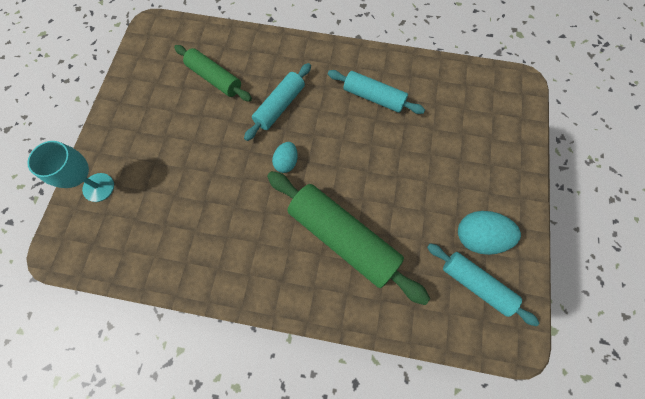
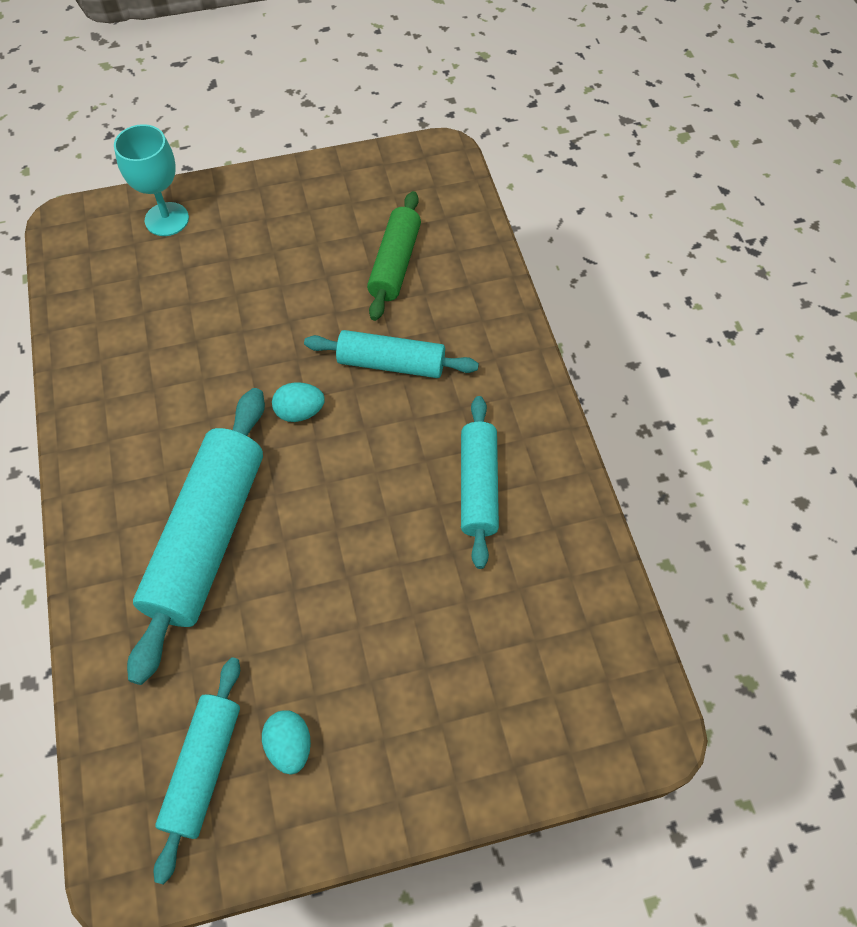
camera: 65 degrees right, 10 degrees down
green rolling pin [267,171,430,305] -> turquoise rolling pin [127,388,265,685]
turquoise egg [458,211,521,255] -> turquoise egg [262,710,311,774], size x0.61

